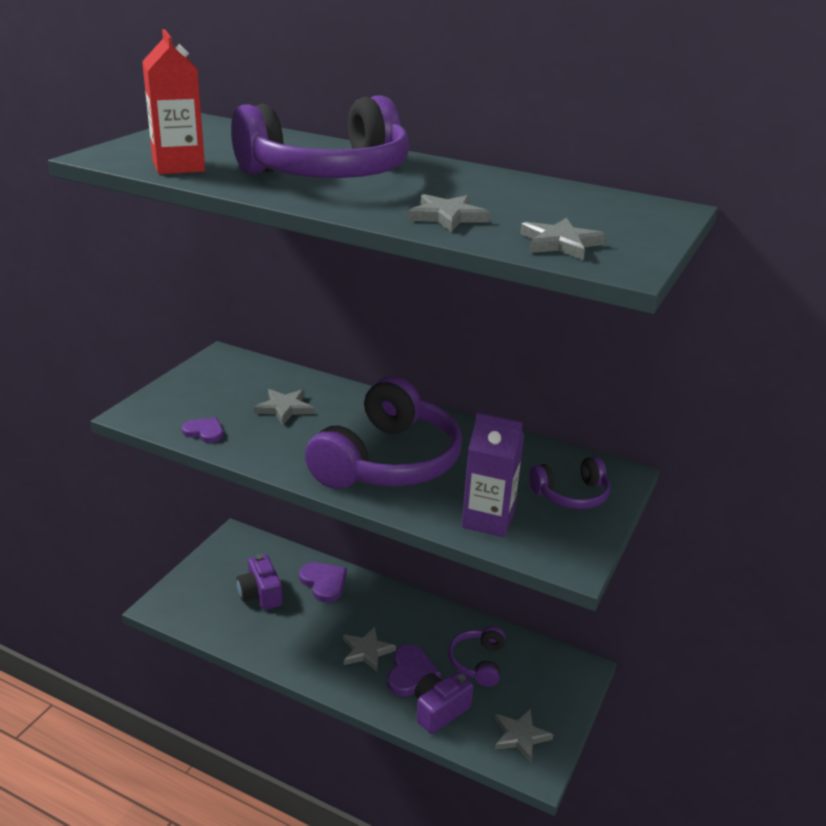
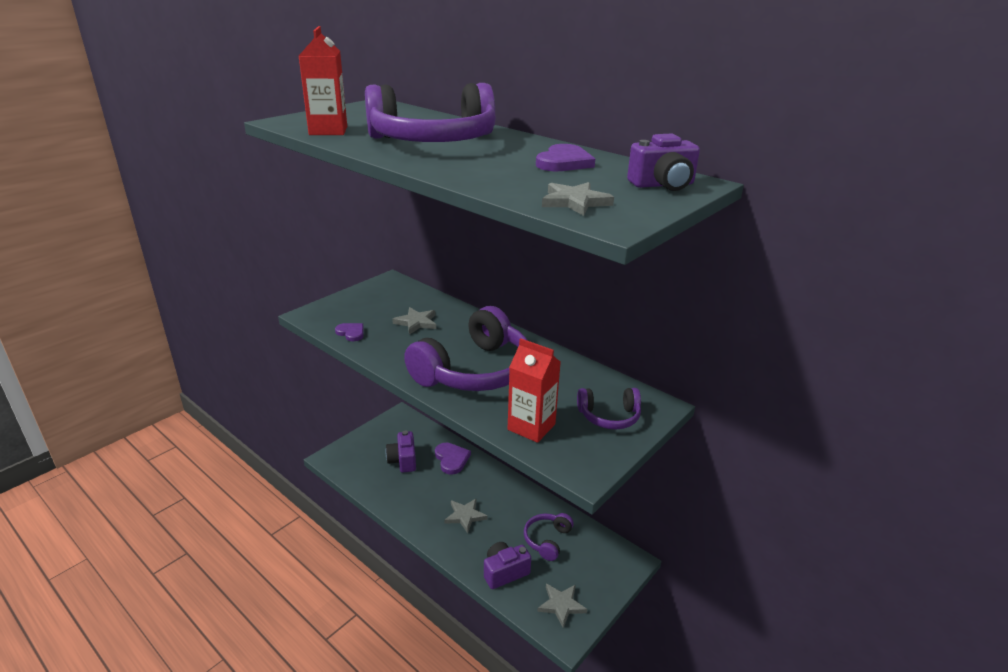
camera: 15 degrees right, 0 degrees up
purple heart [387,645,441,696] -> purple heart moved to [536,144,595,171]
grey star [408,194,490,232] -> none
purple carton [462,412,524,538] -> red carton [508,338,560,443]
none -> purple camera [627,134,700,191]

